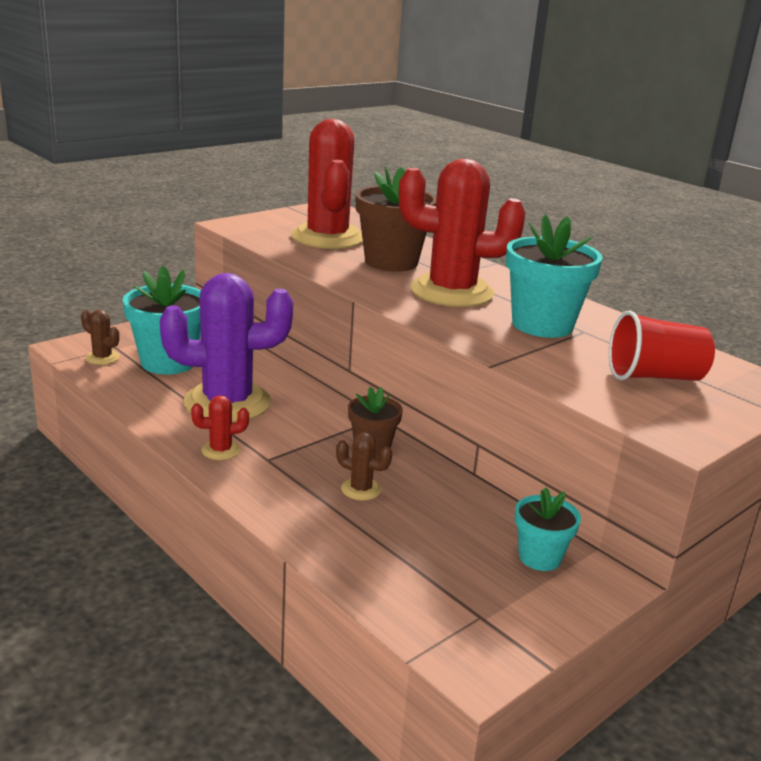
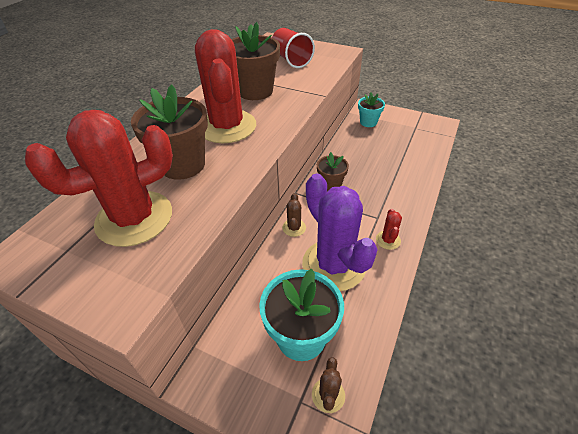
camera: 110 degrees left, 20 degrees up
red cactus [191,395,249,460] -> red cactus turned 45 degrees clockwise [376,209,402,250]
brown cactus [336,433,392,501] -> brown cactus moved to [282,193,306,237]
turquoise flower pot [506,214,603,338] -> brown flower pot [231,22,280,100]

